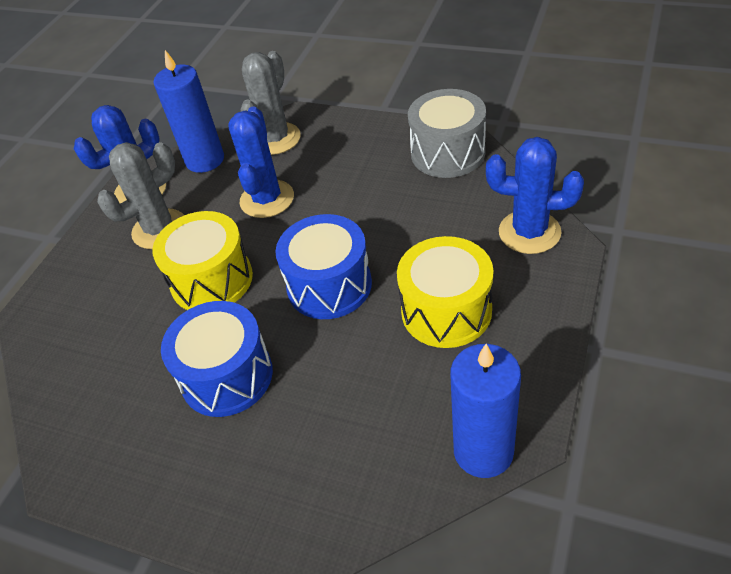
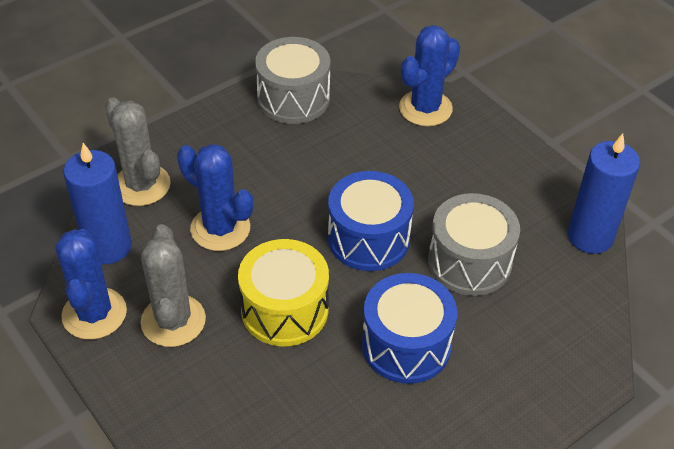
camera: 65 degrees left, 0 degrees up
yellow drum [397,236,493,348] -> none
none -> grey drum [428,193,520,296]

